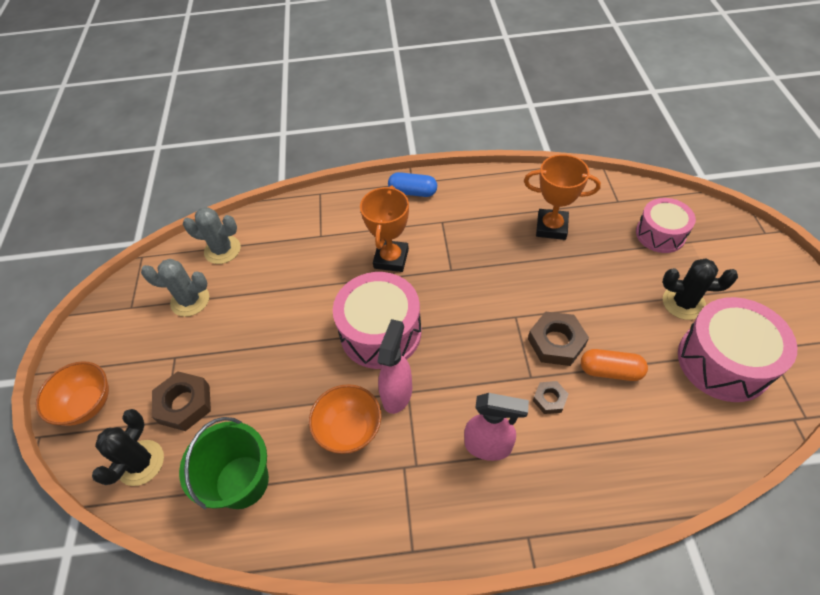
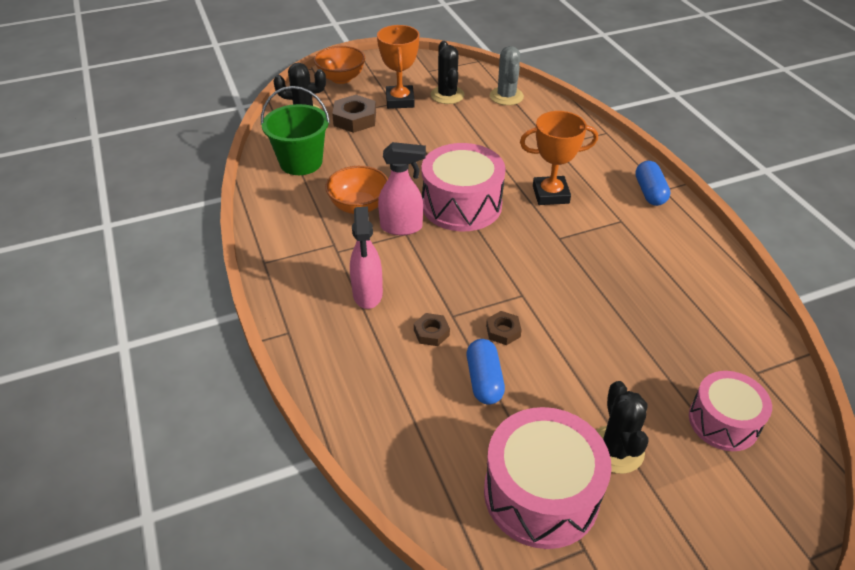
camera: 70 degrees right, 10 degrees down
grey cactus [141,259,209,317] -> black cactus [431,41,465,104]
orange trophy [524,154,601,240] -> orange trophy moved to [377,25,419,109]
brown nut [528,311,589,366] -> brown nut [486,311,522,345], size x0.57
orange capsule [581,349,648,381] -> blue capsule [467,339,505,405]

